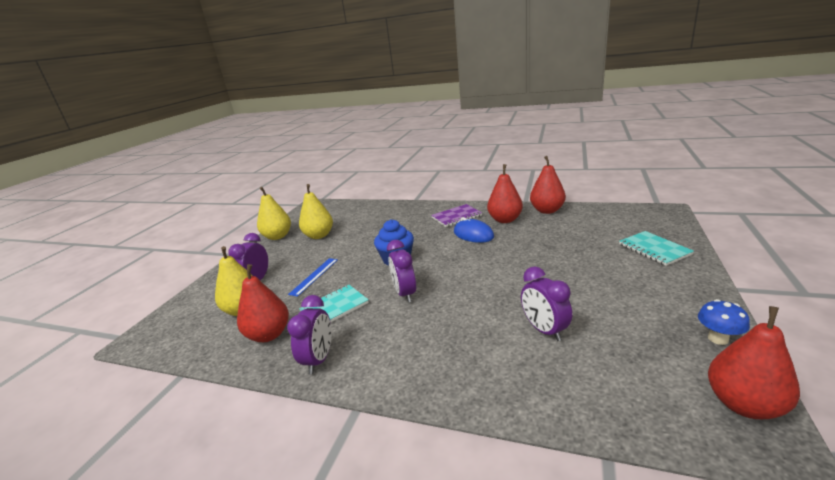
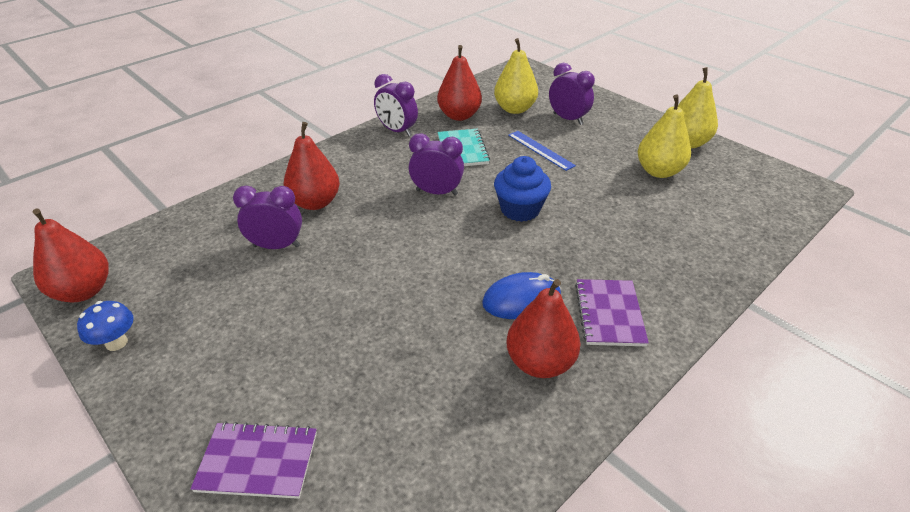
camera: 115 degrees right, 15 degrees up
red pear [530,156,566,214] -> red pear moved to [284,122,340,210]
turquoise notebook [619,231,694,266] -> purple notebook [190,421,317,499]

